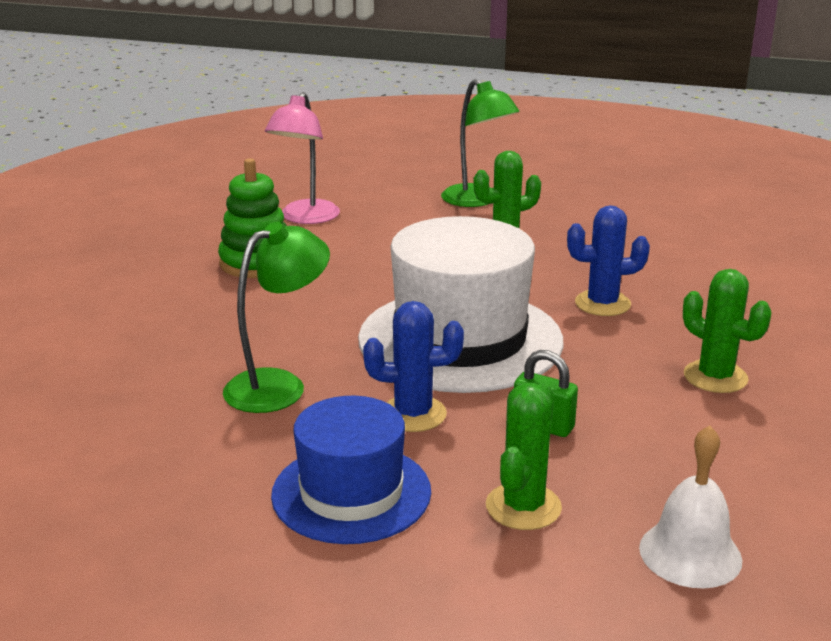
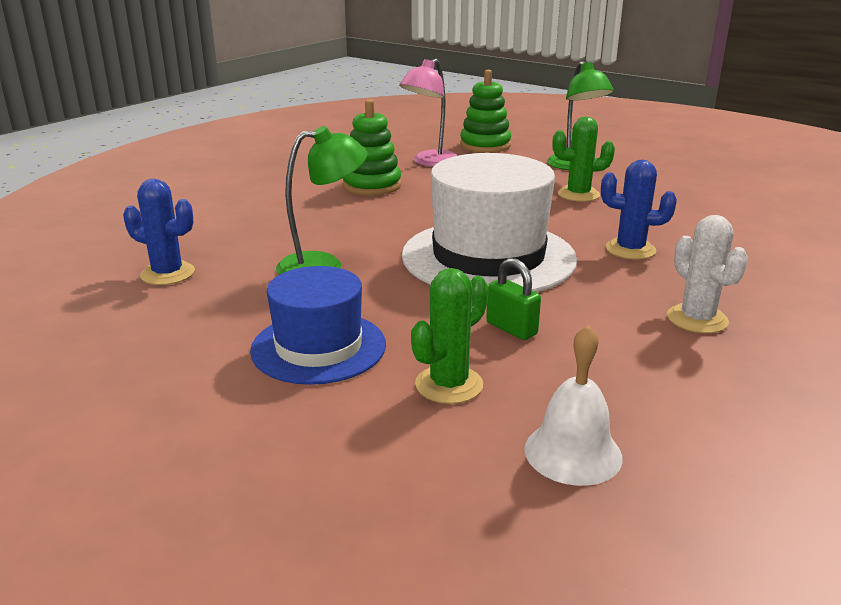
camera: 20 degrees right, 0 degrees up
blue cactus [363,301,464,432] -> blue cactus moved to [123,179,195,285]
green cactus [683,269,771,393] -> white cactus [667,215,748,333]
none -> green stacking toy [460,70,511,153]

